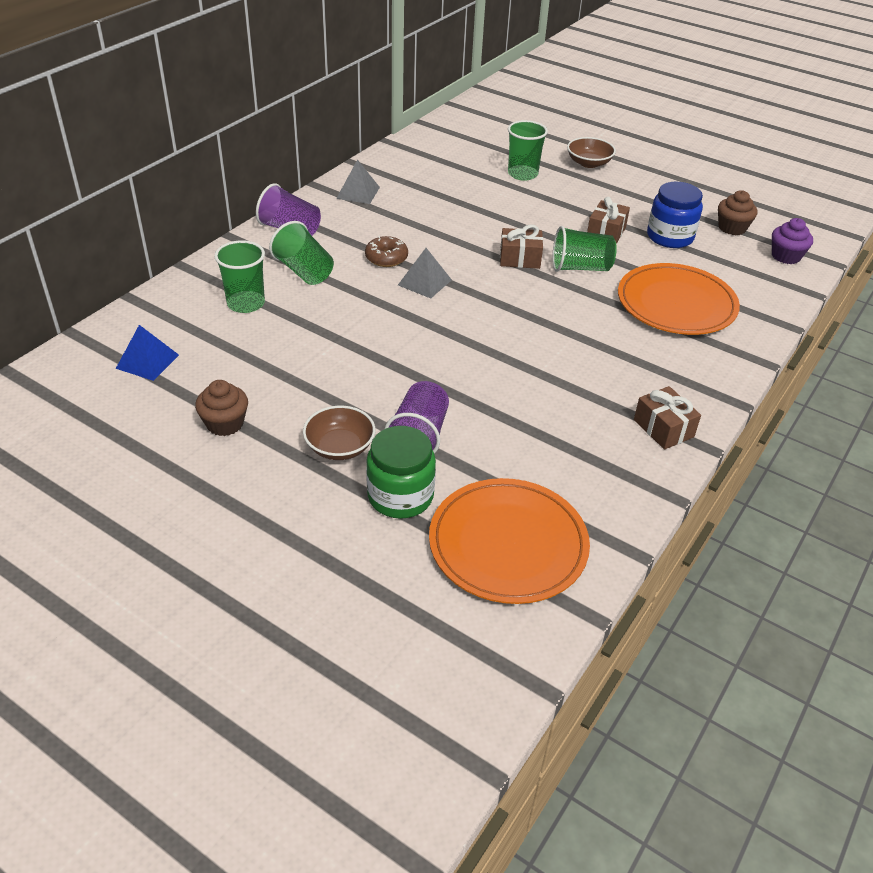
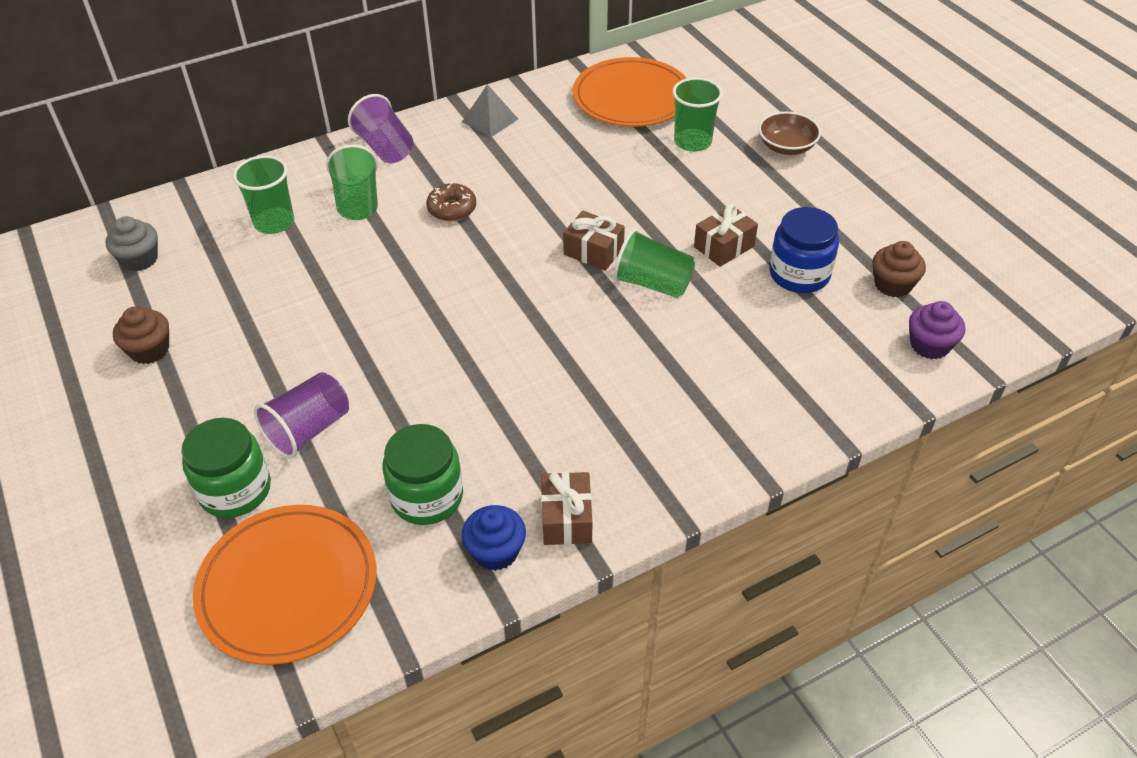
camera: 30 degrees right, 5 degrees up
blue pyramid [116,325,179,381] -> grey cupcake [105,216,158,271]
brown bowl [303,406,375,460] -> none
grey pyramid [398,248,452,299] -> none
orange plate [618,263,740,335] -> orange plate moved to [573,57,687,127]
none -> green jar [383,424,463,525]
none -> blue cupcake [462,505,526,571]

